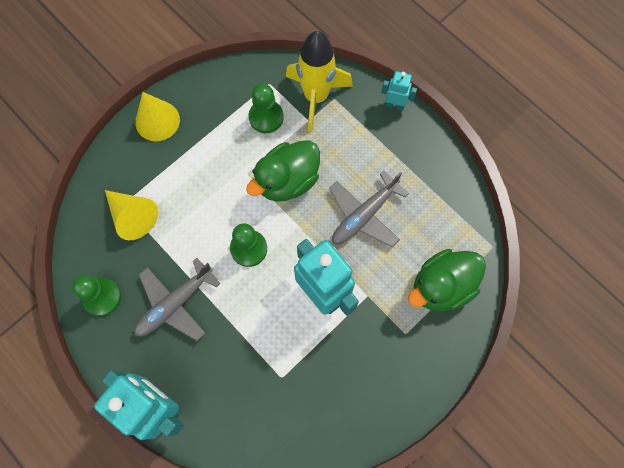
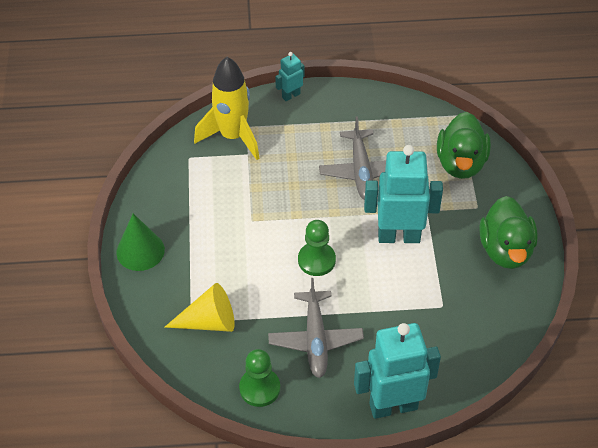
camera: 50 degrees left, 20 degrees down
yellow cone [135,92,180,141] -> green cone [116,214,165,271]
green duck [246,140,320,202] -> green duck moved to [480,196,538,269]
green pawn [249,84,284,133] -> none

